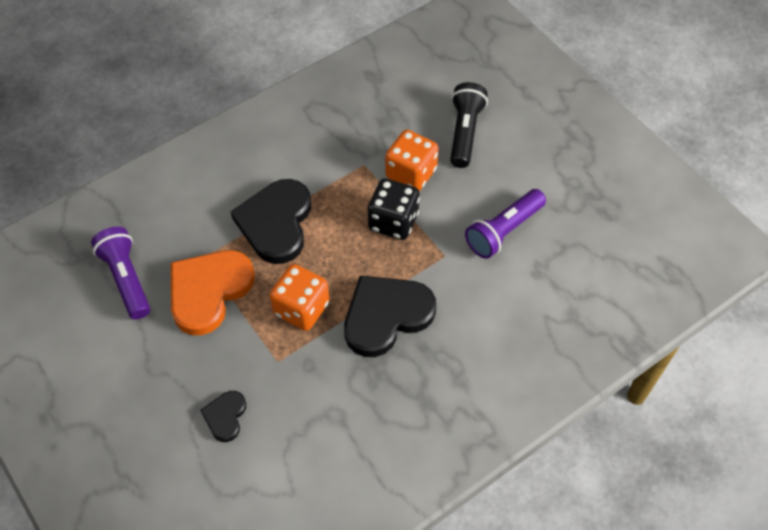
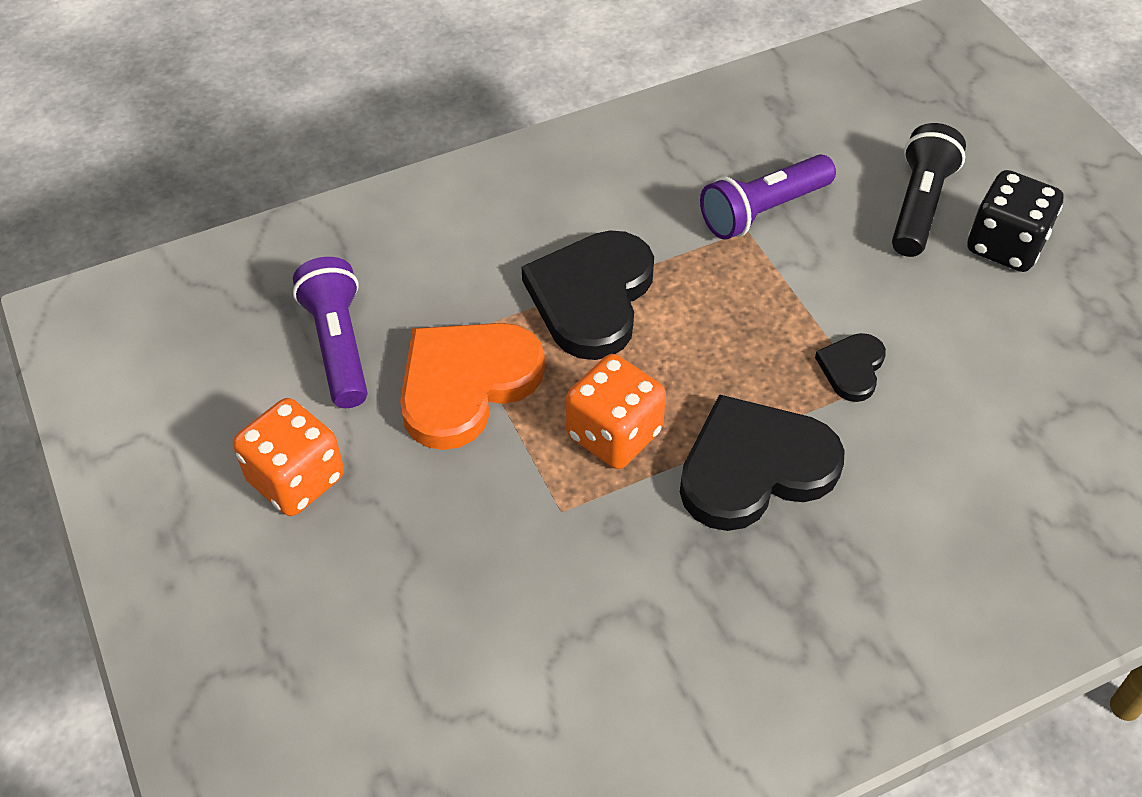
camera: 10 degrees right, 5 degrees down
black heart [200,391,246,442] -> black heart moved to [815,333,886,402]
black dice [368,179,420,240] -> black dice moved to [967,170,1064,272]
orange dice [385,130,439,191] -> orange dice moved to [233,398,344,516]
purple flashlight [465,189,546,259] -> purple flashlight moved to [700,154,836,240]

